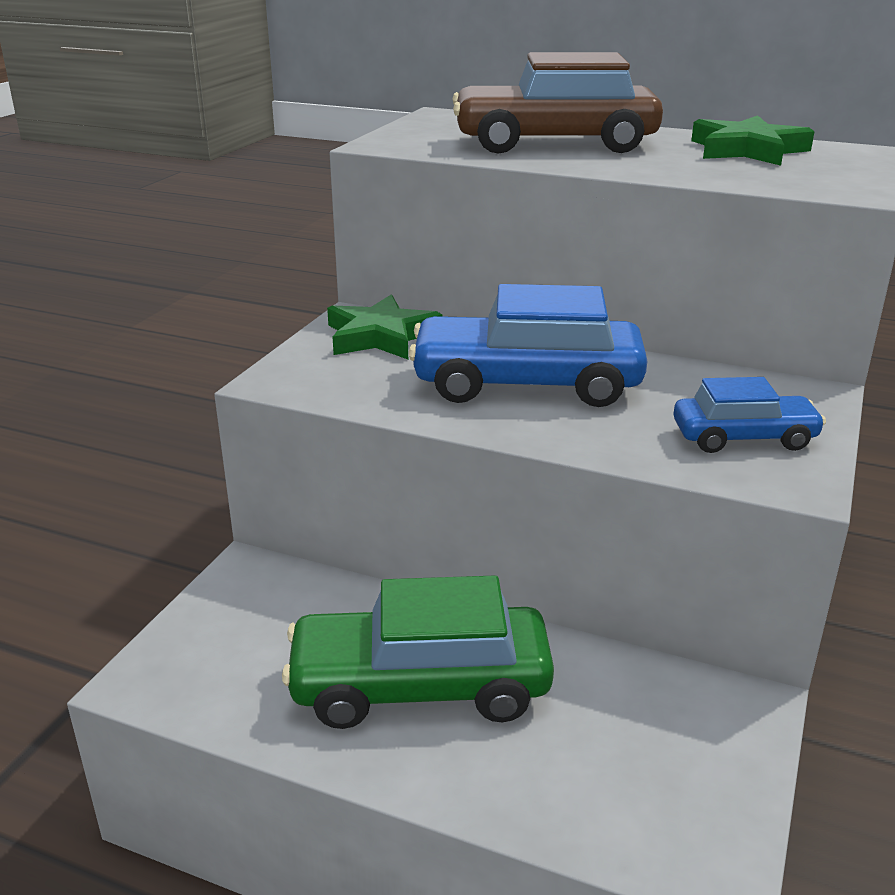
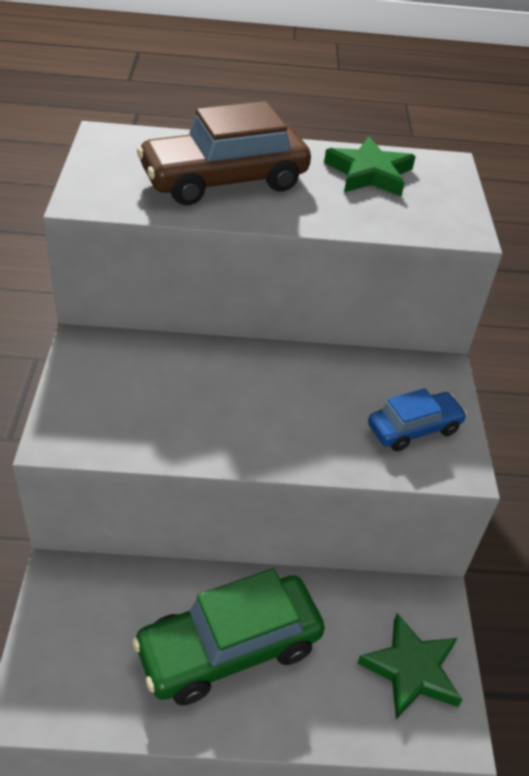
camera: 25 degrees left, 15 degrees up
green star [327,294,443,359] -> green star moved to [358,613,462,719]
blue car [409,284,647,407] -> none

